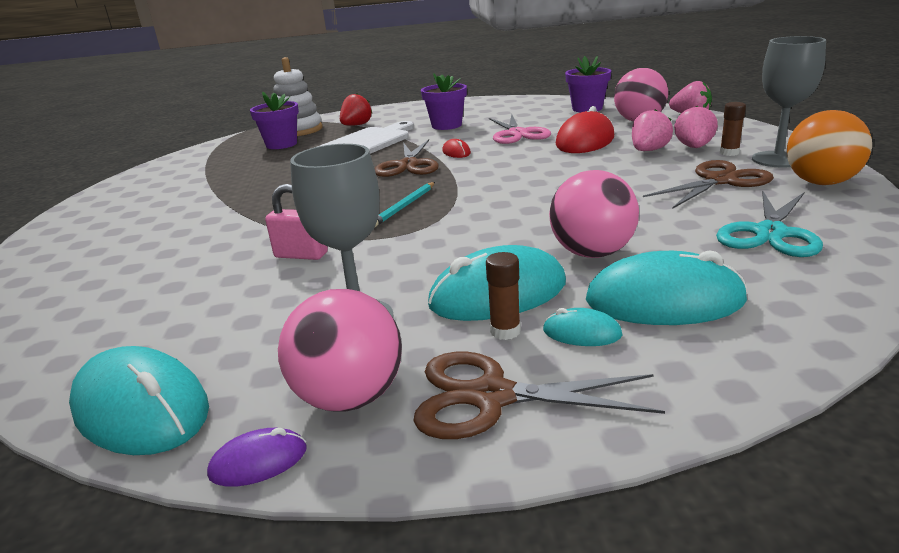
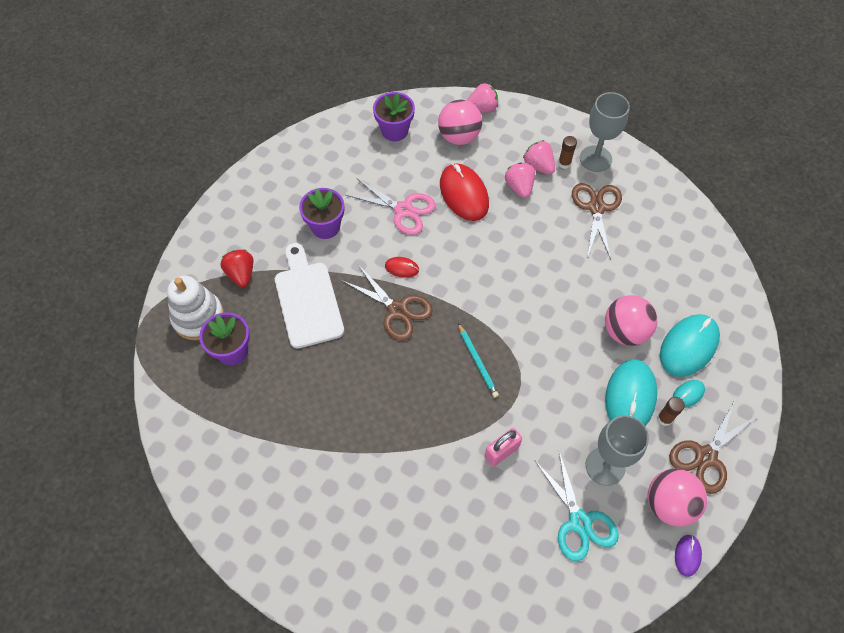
camera: 55 degrees left, 35 degrees up
turquoise mouse [69,346,209,455] -> none
turquoise scissors [716,190,823,257] -> turquoise scissors moved to [535,451,619,561]
orange ball [787,110,872,185] -> none

